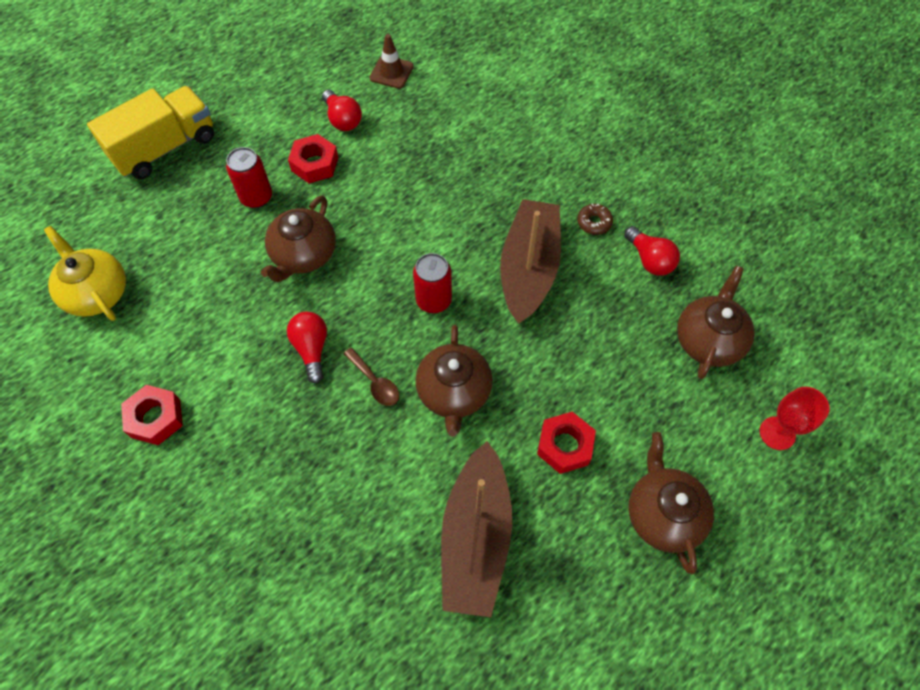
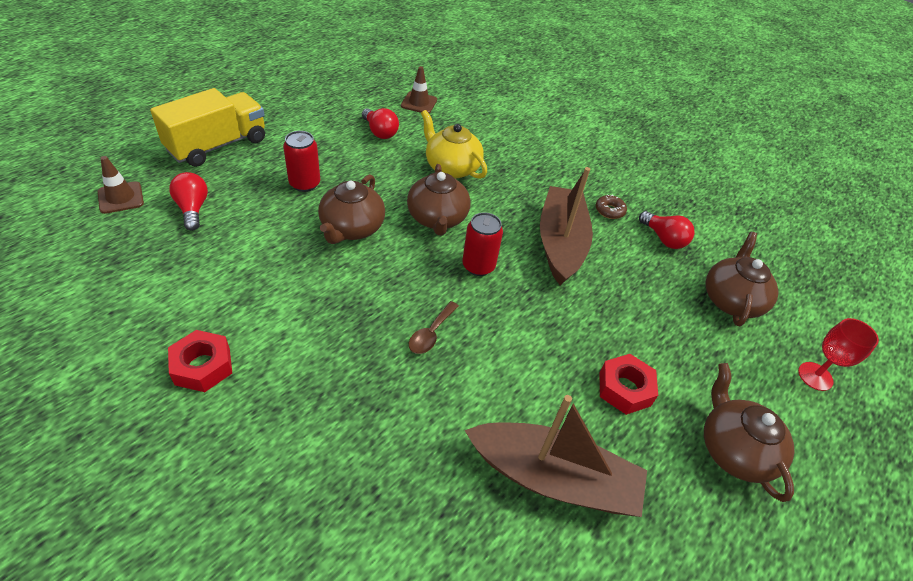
camera: 10 degrees left, 15 degrees down
yellow teapot [44,226,126,321] -> yellow teapot moved to [421,110,487,179]
red light bulb [287,312,327,384] -> red light bulb moved to [169,172,208,231]
red nut [288,134,338,183] -> none
brown spoon [343,347,399,406] -> brown spoon turned 75 degrees clockwise [409,301,459,354]
brown teapot [415,325,493,437] -> brown teapot moved to [407,164,471,235]
brown boat [441,441,512,617] -> brown boat turned 75 degrees counterclockwise [464,395,647,517]
none -> brown traffic cone [98,156,144,214]

